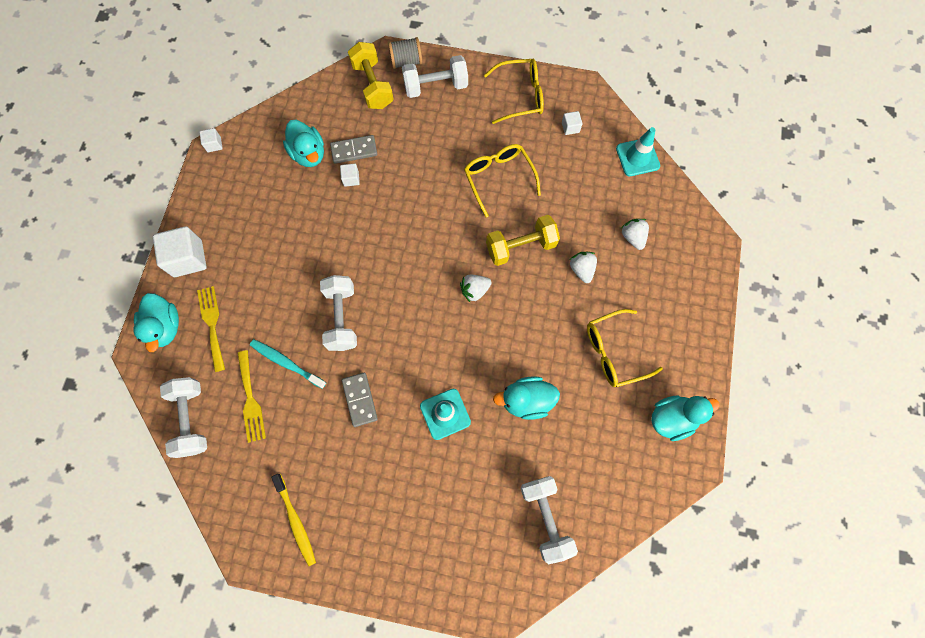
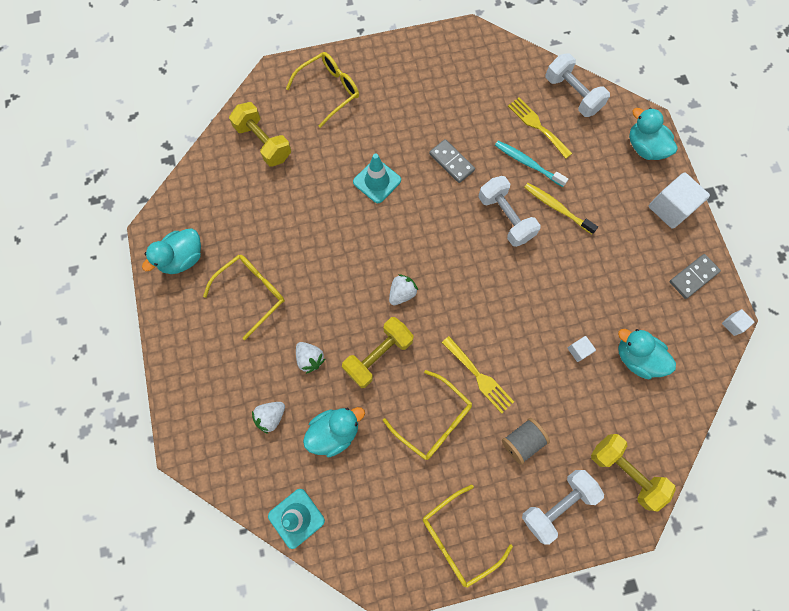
camera: 155 degrees right, 0 degrees up
yellow fork [197,286,225,372] -> yellow fork moved to [442,336,514,414]
turquoise toothbrush [250,339,326,389] -> turquoise toothbrush turned 150 degrees counterclockwise [495,141,568,187]
yellow toothbrush [271,474,316,566] -> yellow toothbrush moved to [524,183,598,234]
grey domino [330,135,377,164] -> grey domino moved to [670,254,721,299]
grey spool [388,37,422,69] -> grey spool moved to [502,418,550,465]
turquoise duck [493,376,560,420] -> turquoise duck moved to [303,407,365,457]
white dumbbell [521,476,578,564] -> yellow dumbbell [229,102,291,167]
white cube [562,111,582,135] -> none
white strawberry [621,219,649,250] -> white strawberry turned 90 degrees clockwise [252,402,285,434]
none -> yellow glasses [286,52,359,128]

